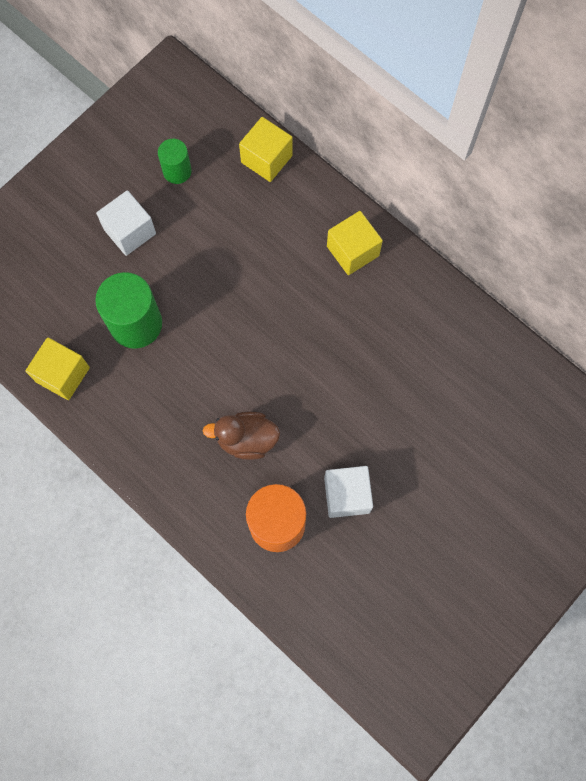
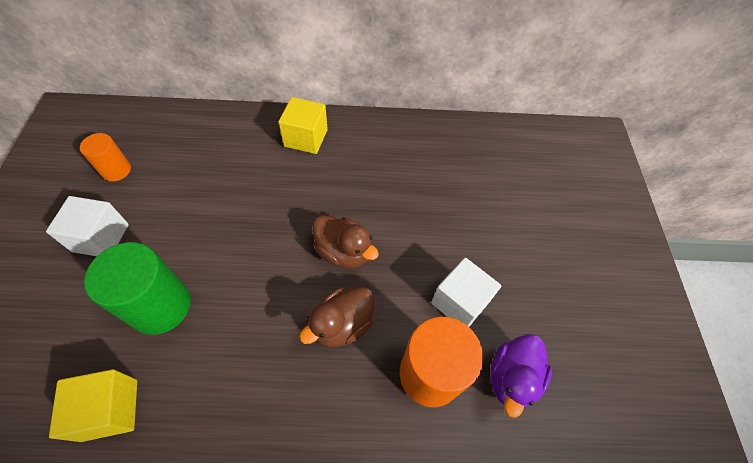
camera: 45 degrees left, 15 degrees down
green cylinder [158,139,192,184] -> orange cylinder [80,133,131,181]
yellow cube [239,117,293,182] -> none
none -> brown duck [313,215,379,269]
none -> purple duck [491,334,552,418]

